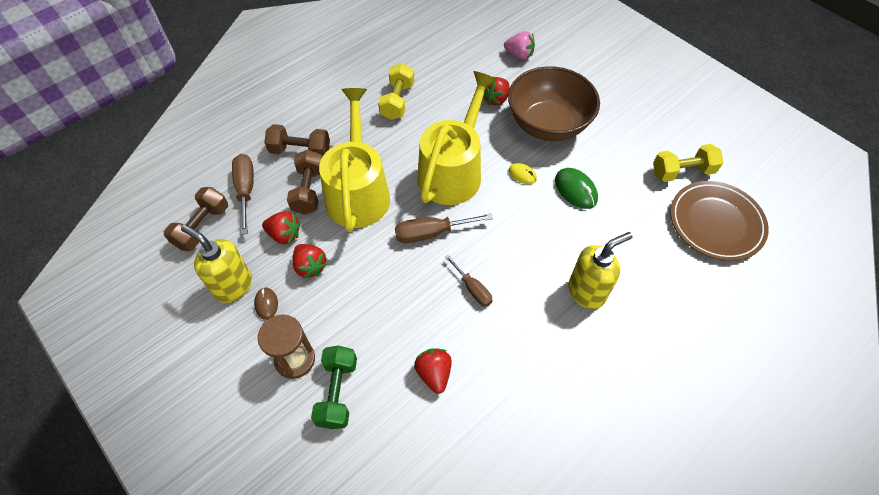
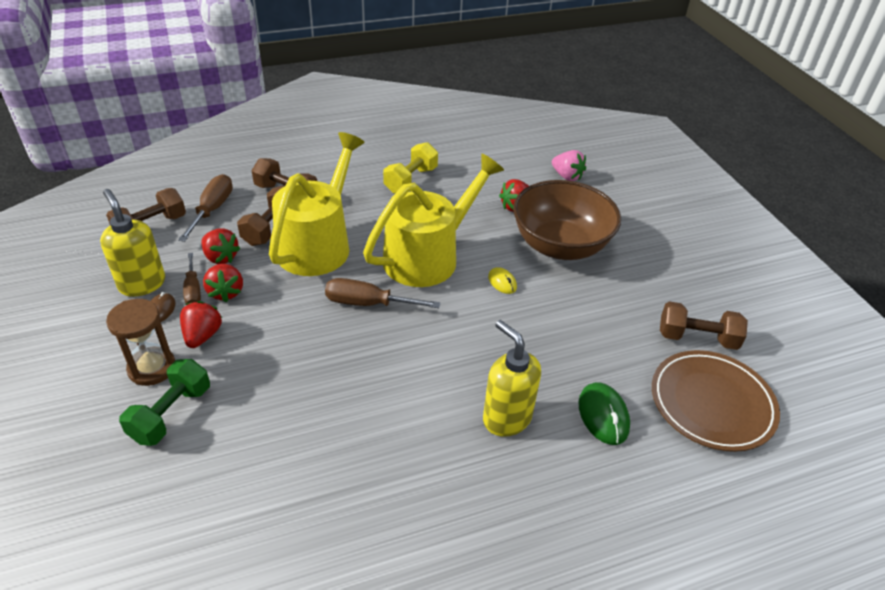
camera: 20 degrees right, 15 degrees down
red strawberry [414,349,452,394] -> red strawberry moved to [180,301,222,348]
brown screwdriver [445,255,493,307] -> brown screwdriver moved to [183,253,201,304]
green mouse [555,168,598,209] -> green mouse moved to [578,382,630,445]
yellow soap dispenser [569,232,632,309] -> yellow soap dispenser turned 120 degrees counterclockwise [483,320,541,437]
yellow dumbbell [653,144,723,182] -> brown dumbbell [660,301,748,350]

